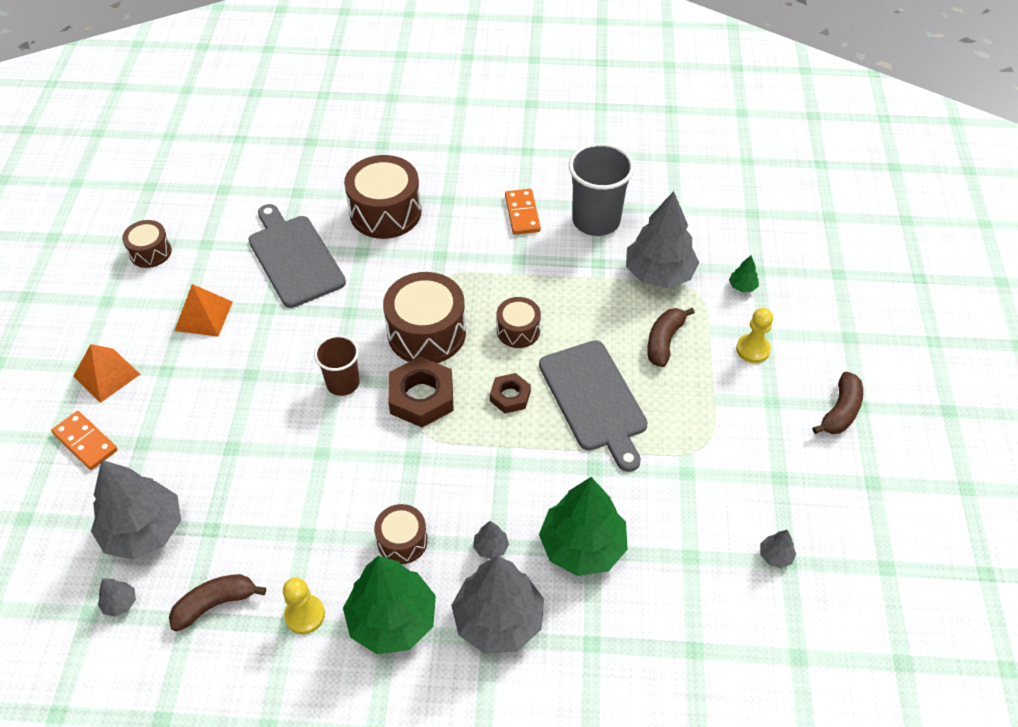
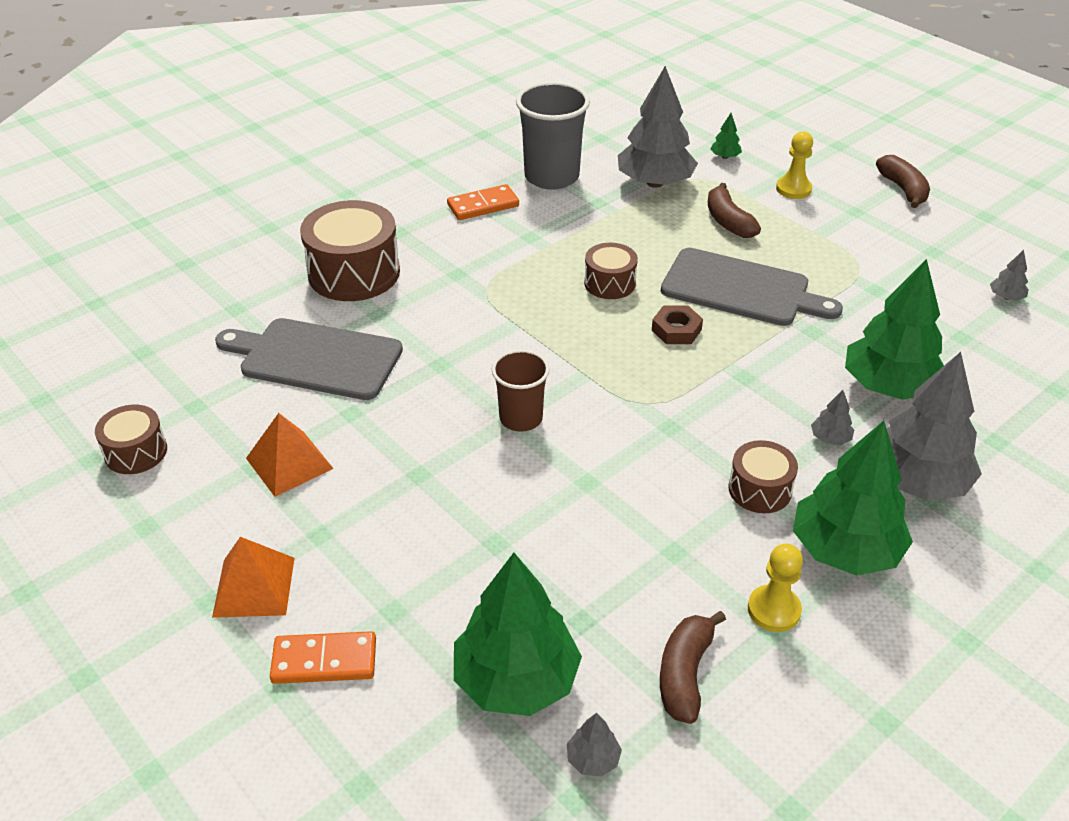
camera: 45 degrees left, 10 degrees down
grey tree [91,460,181,560] -> green tree [454,553,582,716]
brown drum [383,272,466,363] -> none
brown nut [388,356,454,427] -> none
orange domino [505,189,541,235] -> orange domino turned 60 degrees counterclockwise [447,184,519,220]

